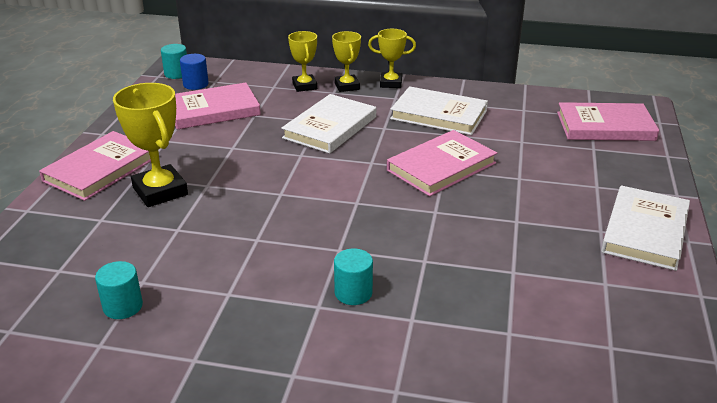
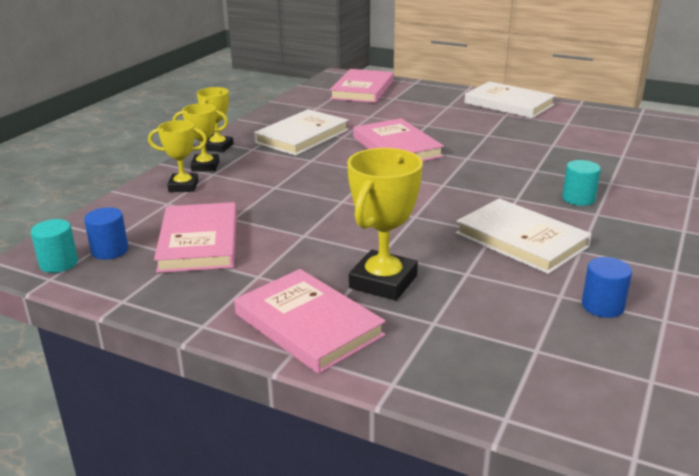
camera: 75 degrees left, 5 degrees down
turquoise cylinder [95,261,143,319] -> blue cylinder [582,257,632,318]
yellow trophy [113,83,188,207] -> yellow trophy turned 45 degrees counterclockwise [347,148,423,301]
white book [281,94,376,154] -> white book moved to [456,198,592,274]

